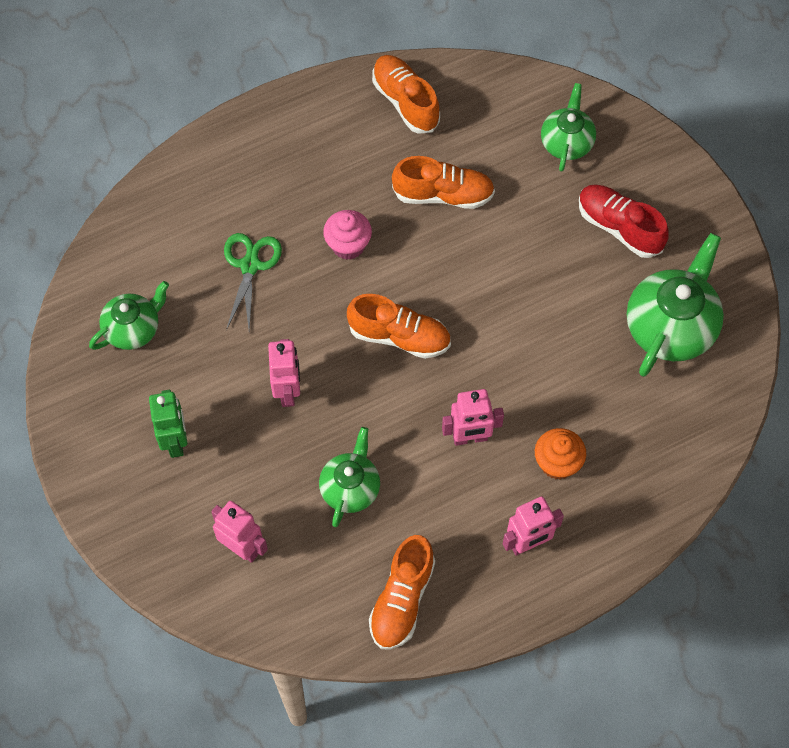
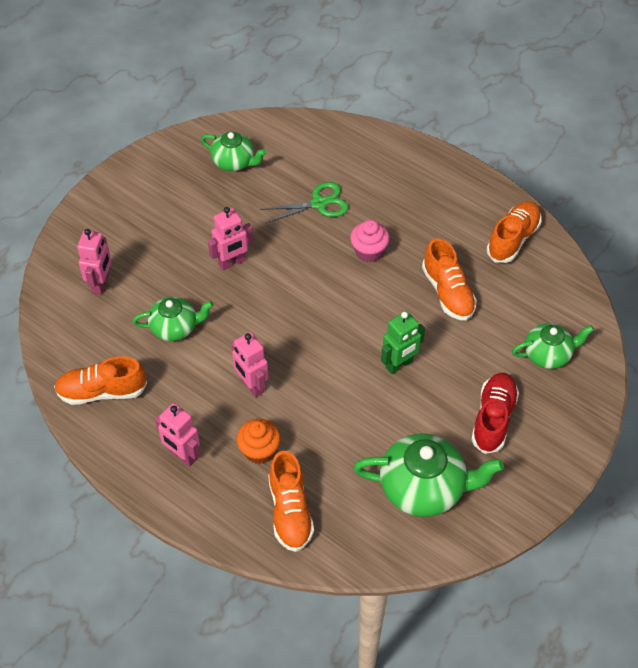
camera: 65 degrees right, 10 degrees down
green robot [149,390,187,458] -> green robot moved to [381,311,425,374]
orange shoe [347,294,451,359] -> orange shoe moved to [268,451,314,552]

